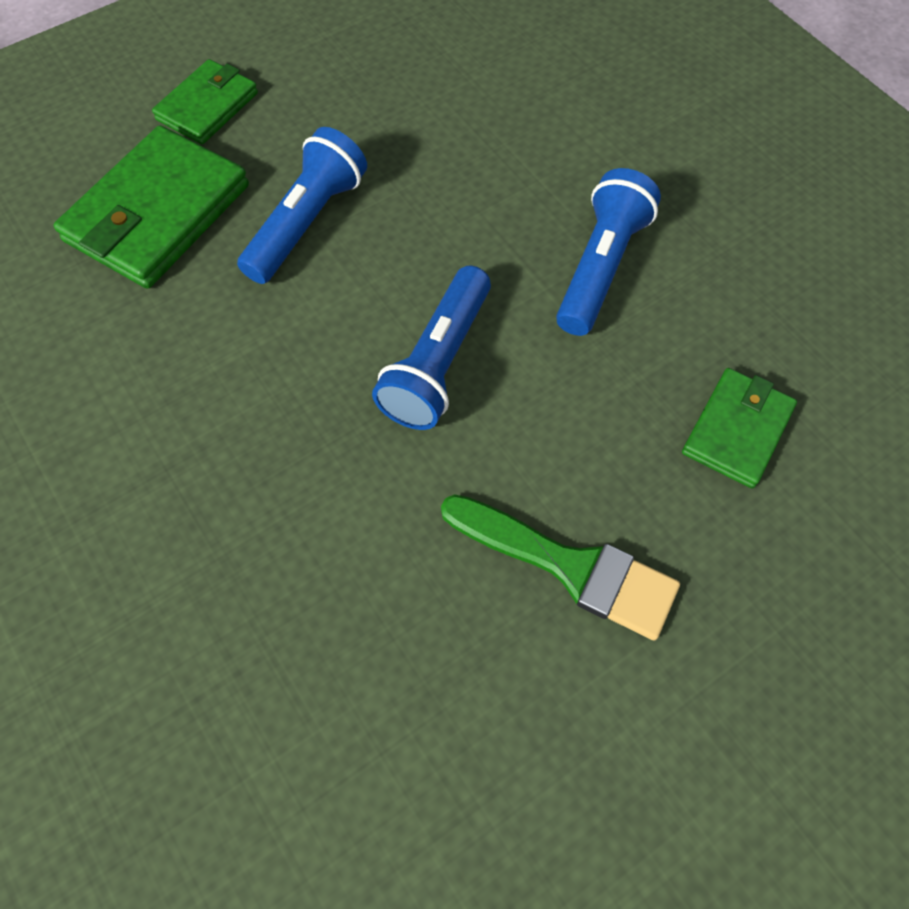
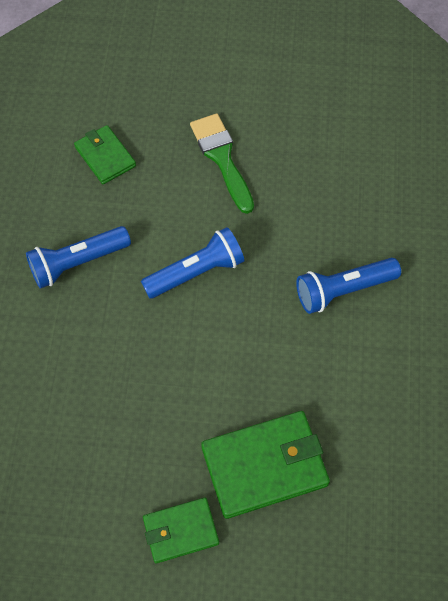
camera: 140 degrees left, 0 degrees up
blue flashlight [237,127,367,284] -> blue flashlight moved to [296,258,401,314]
green wallet [682,368,797,489] -> green wallet turned 75 degrees clockwise [74,125,136,184]

